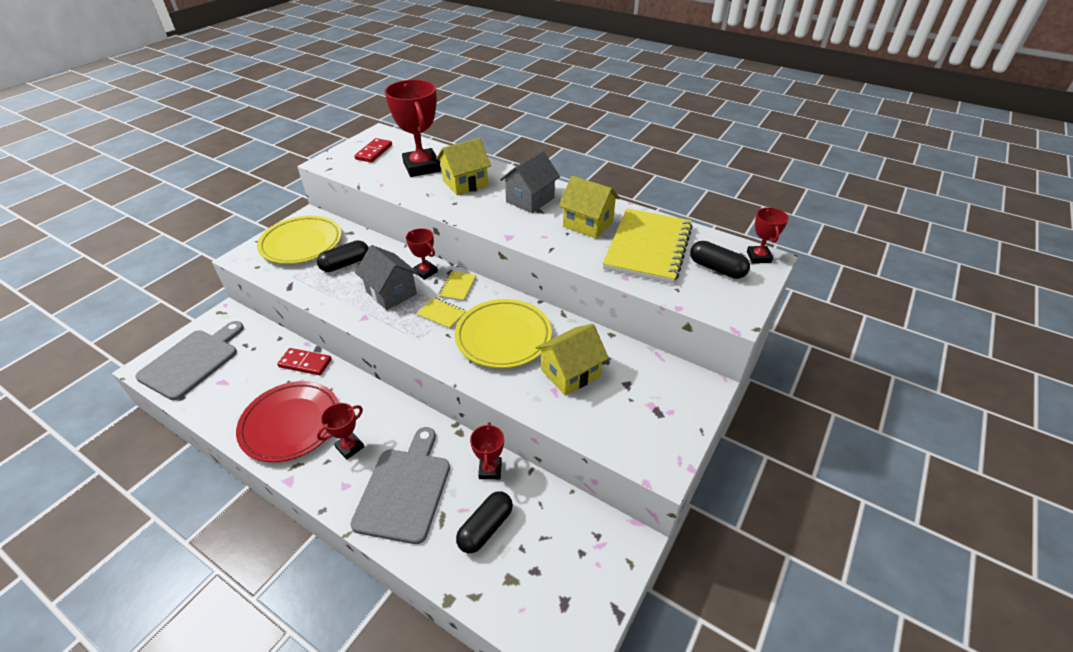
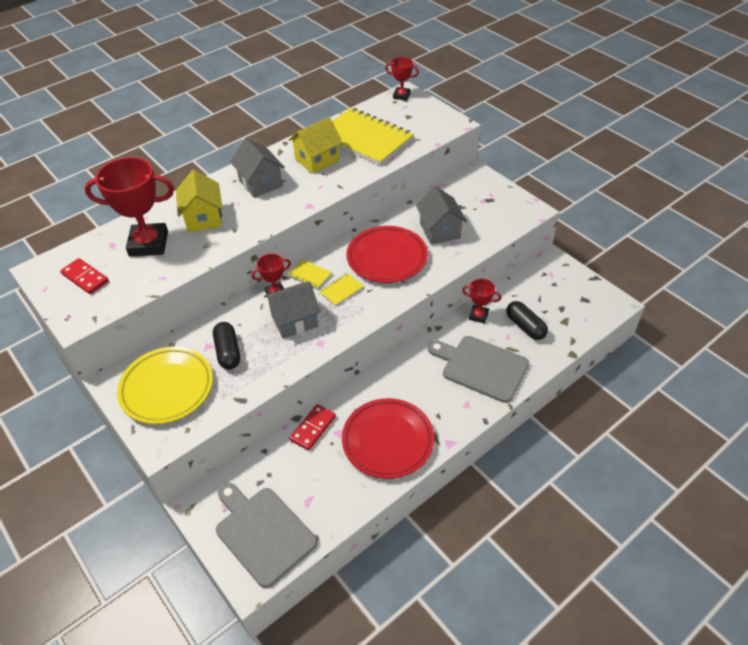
camera: 70 degrees left, 5 degrees up
red trophy [317,403,364,459] -> none
yellow plate [455,299,552,368] -> red plate [347,226,428,283]
yellow house [536,324,609,396] -> grey house [416,186,467,245]
black capsule [690,241,750,279] -> none

